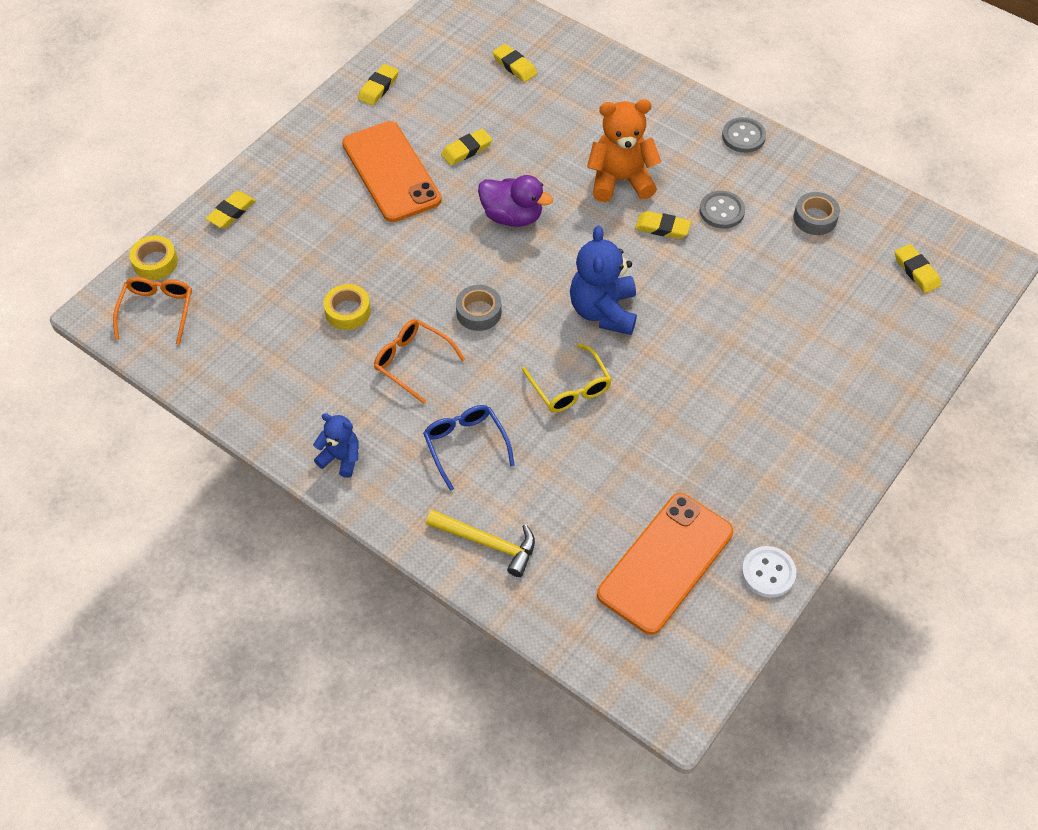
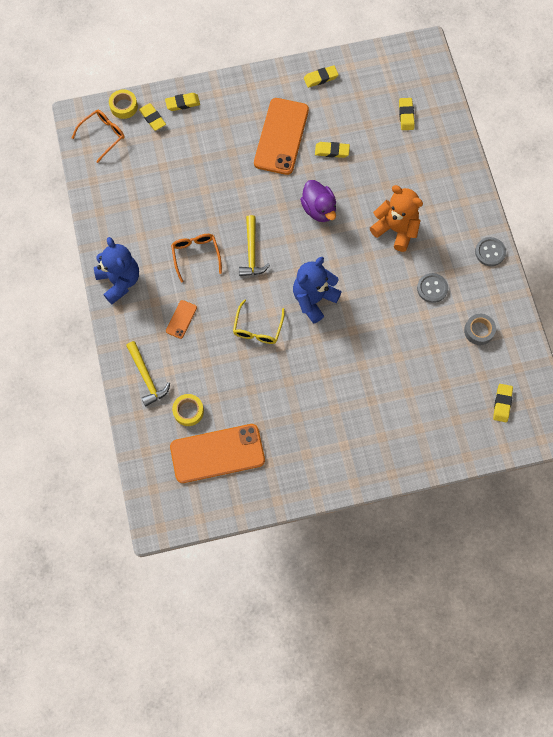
camera: 40 degrees right, 15 degrees up
blue teddy bear [313,413,359,478] -> blue teddy bear [94,237,139,304], size x1.72
yellow tape [324,284,371,330] -> yellow tape moved to [172,394,204,426]
blue glasses [423,405,515,491] -> orange phone [166,300,197,339]
grey tape [456,285,502,331] -> yellow hammer [239,215,270,276]
yellow eraser [635,211,691,239] -> yellow eraser moved to [139,103,166,131]
white button [742,546,796,597] -> none

